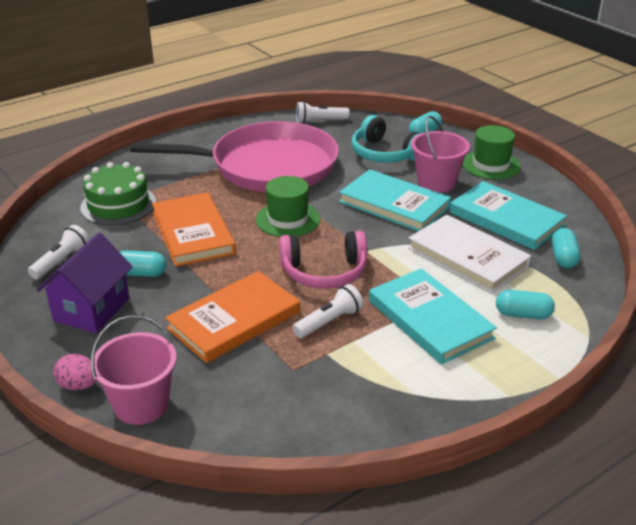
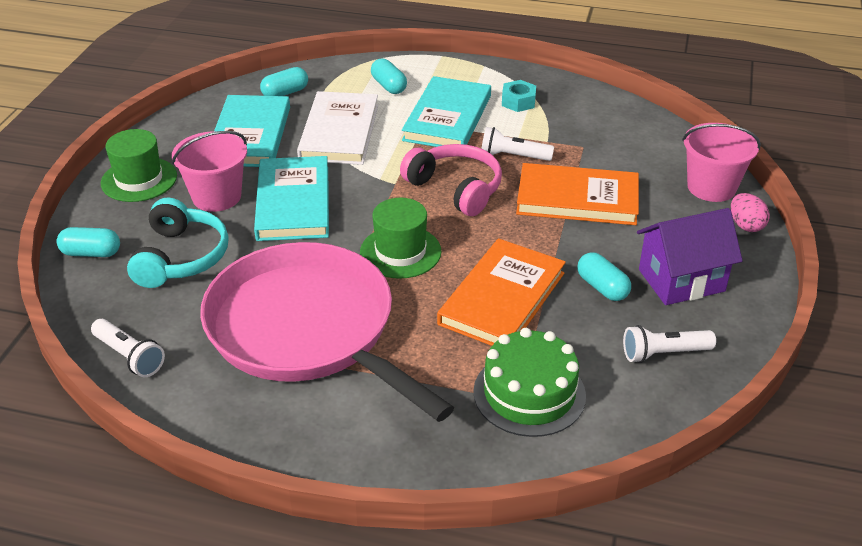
camera: 130 degrees left, 5 degrees up
none -> turquoise nut [502,80,536,112]

